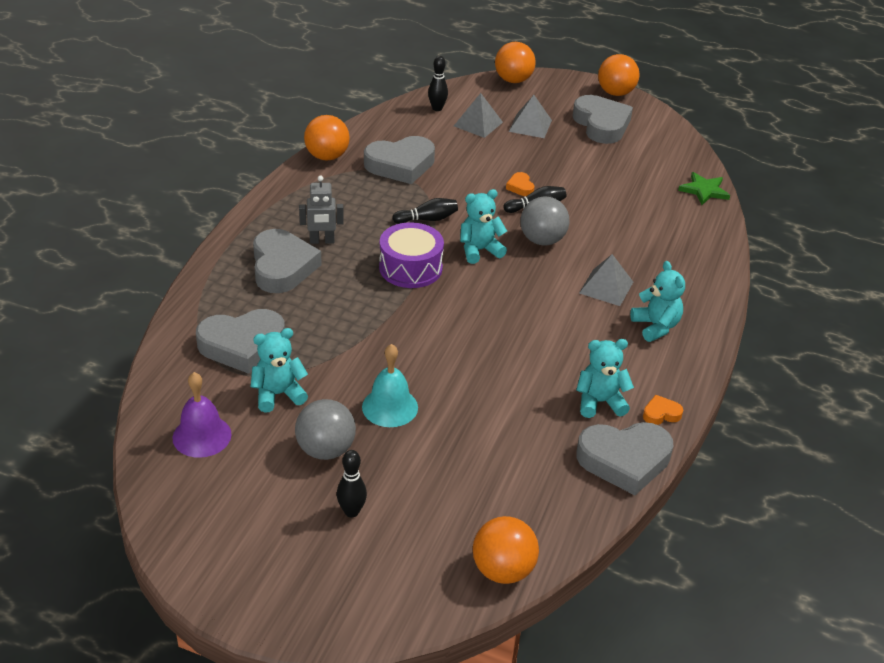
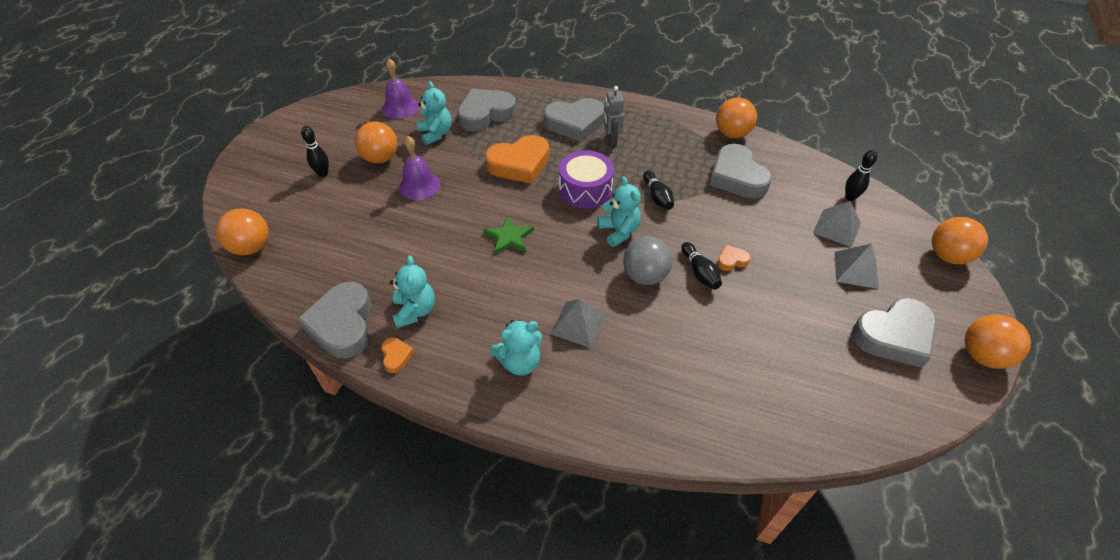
camera: 90 degrees right, 10 degrees up
grey heart [196,309,285,374] -> grey heart turned 75 degrees clockwise [458,88,516,131]
grey ball [295,399,356,460] -> orange ball [355,121,397,164]
turquoise bell [362,344,418,427] -> purple bell [399,136,440,200]
green star [678,172,730,205] -> green star moved to [483,216,534,255]
none -> orange heart [485,135,549,184]

